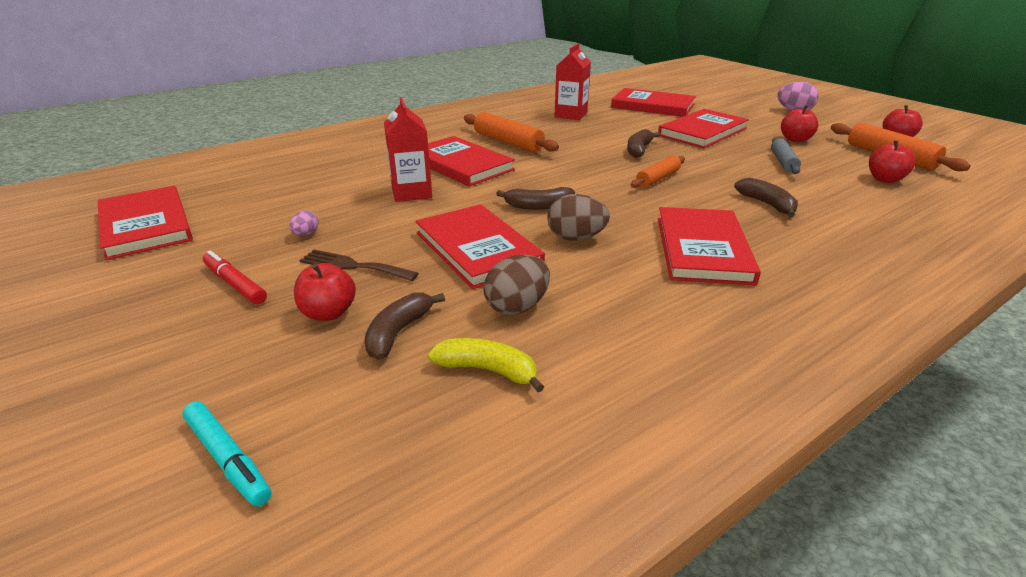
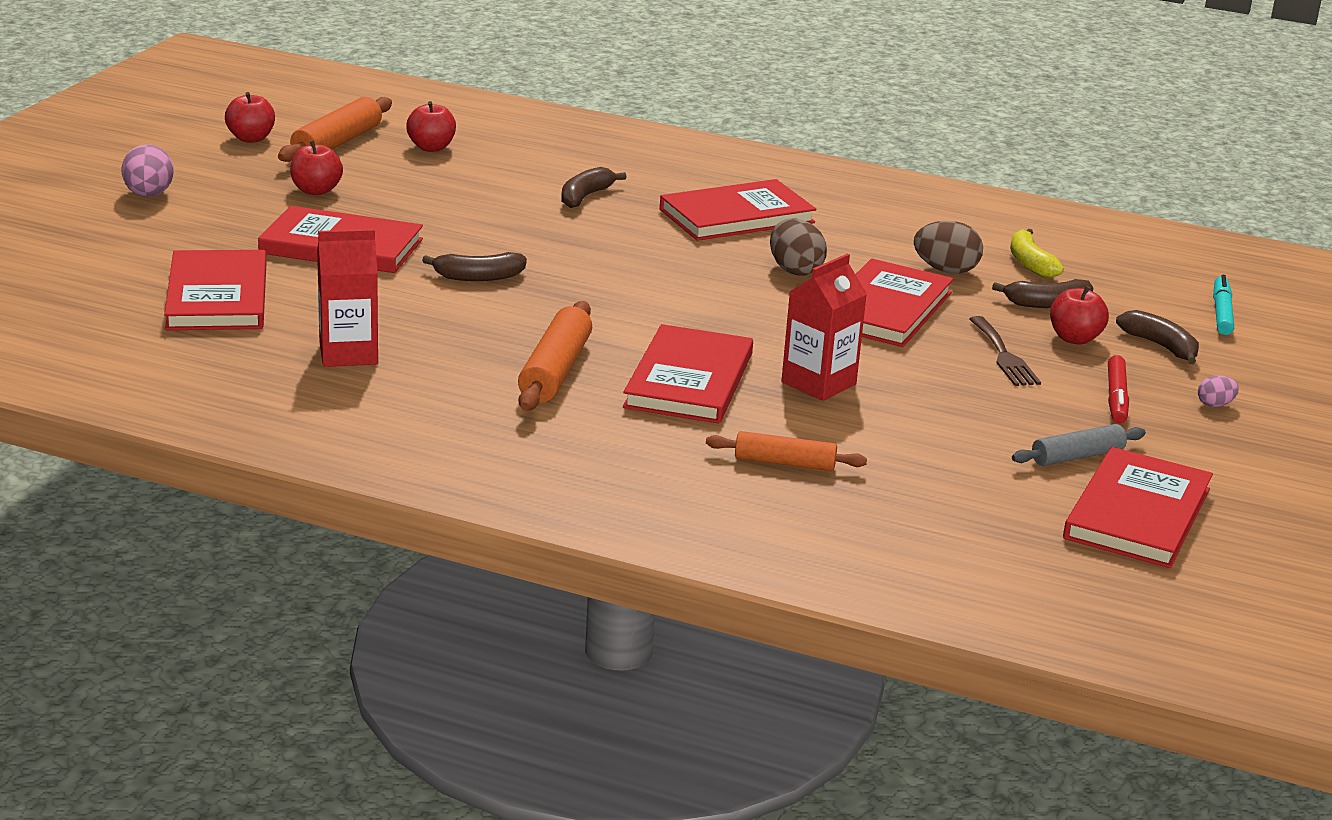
camera: 125 degrees left, 5 degrees down
pink egg [289,211,319,236] -> pink egg moved to [1198,375,1239,407]
brown banana [496,187,575,210] -> brown banana moved to [1116,310,1199,364]
orange rolling pin [631,156,685,188] -> orange rolling pin moved to [706,431,867,471]
grey rolling pin [771,138,801,174] -> grey rolling pin moved to [1012,424,1146,466]

